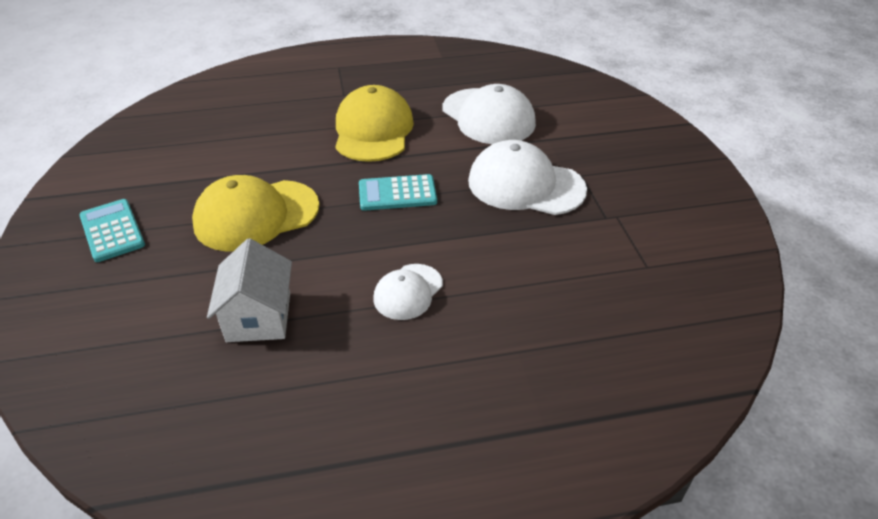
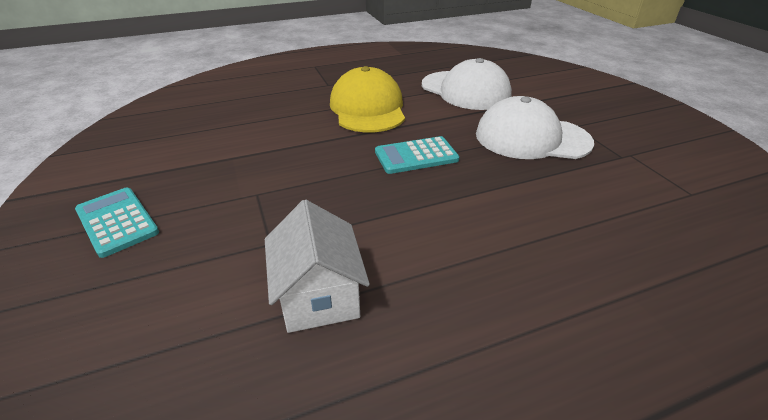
camera: 10 degrees left, 5 degrees down
yellow cap [192,175,320,252] -> none
white cap [373,264,443,320] -> none

